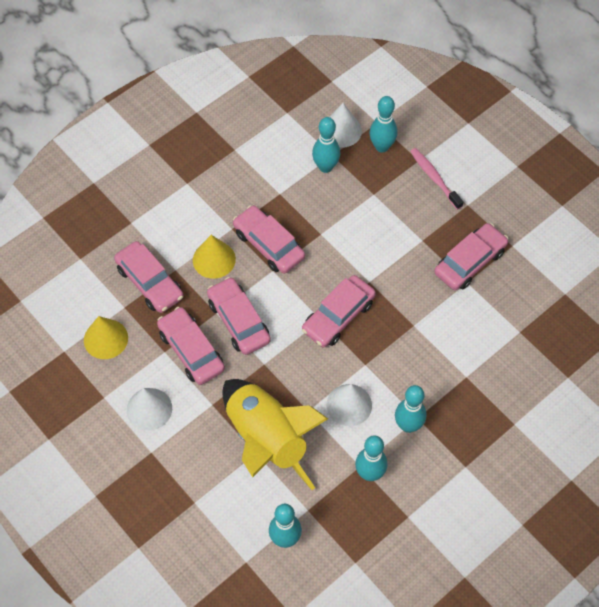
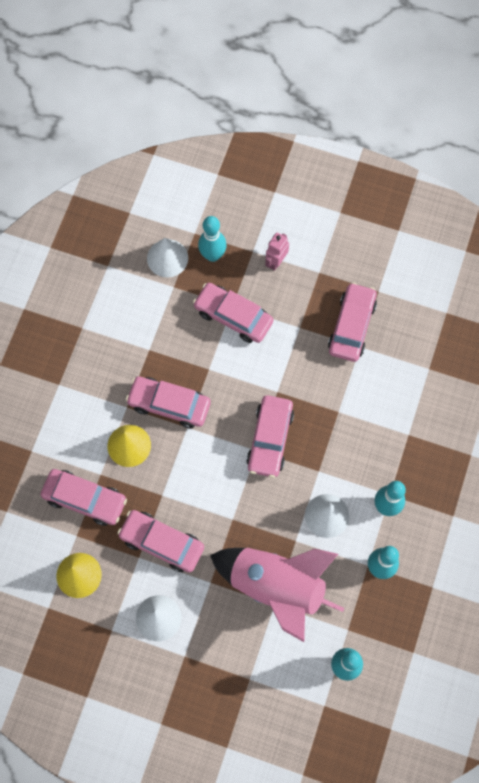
camera: 30 degrees left, 10 degrees up
pink car [207,277,271,355] -> pink car moved to [193,283,273,343]
yellow rocket [222,379,328,490] -> pink rocket [210,548,344,642]
turquoise bowling pin [312,117,340,173] -> none
pink toothbrush [410,148,463,210] -> pink robot [265,232,289,271]

